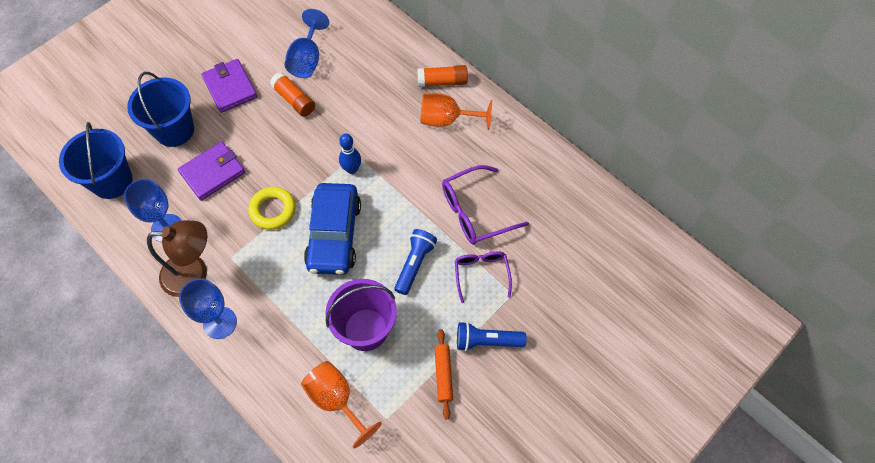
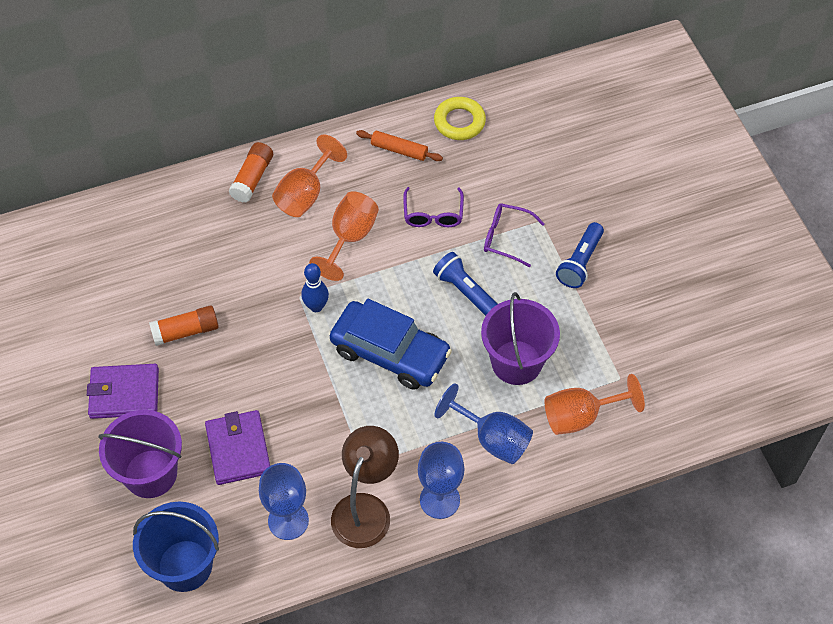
camera: 65 degrees left, 5 degrees down
blue bucket [127,72,194,147] -> purple bucket [98,410,182,498]
yellow ring [248,187,296,230] -> yellow ring moved to [434,97,486,140]
blue goblet [285,9,329,78] -> blue goblet moved to [435,383,533,464]
orange rolling pin [434,329,453,419] -> orange rolling pin moved to [356,130,443,161]
purple glasses [442,165,529,245] -> purple glasses [403,187,464,227], size x0.66
none -> orange goblet [309,191,379,281]

